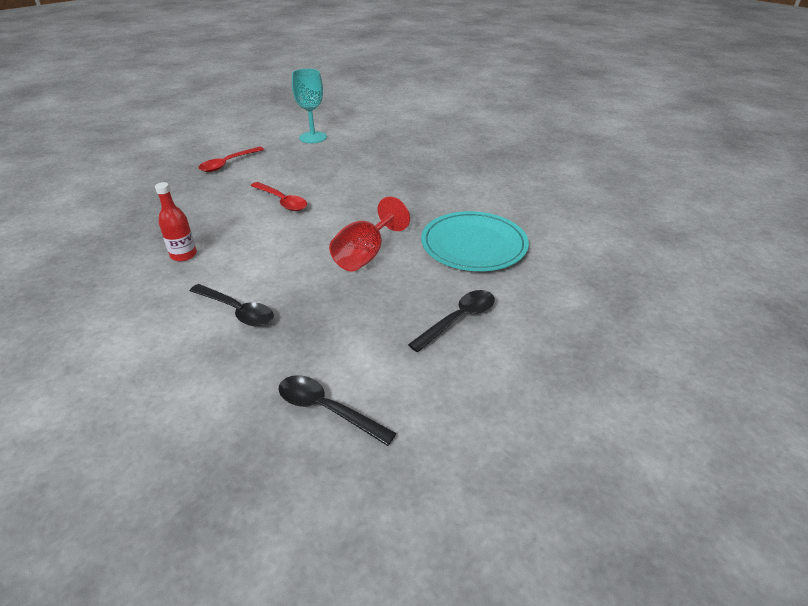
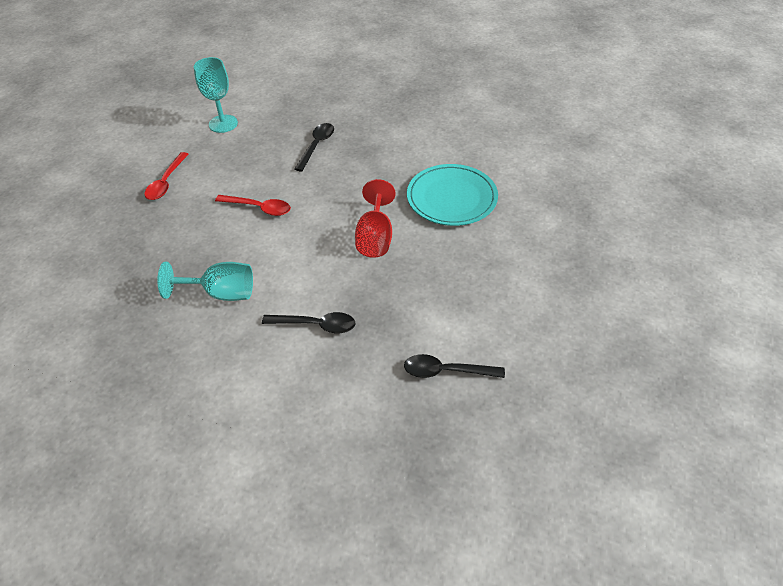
camera: 25 degrees left, 10 degrees up
red bottle [155,182,197,261] -> turquoise goblet [157,262,253,301]
black spoon [408,290,495,352] -> black spoon moved to [294,123,334,172]

